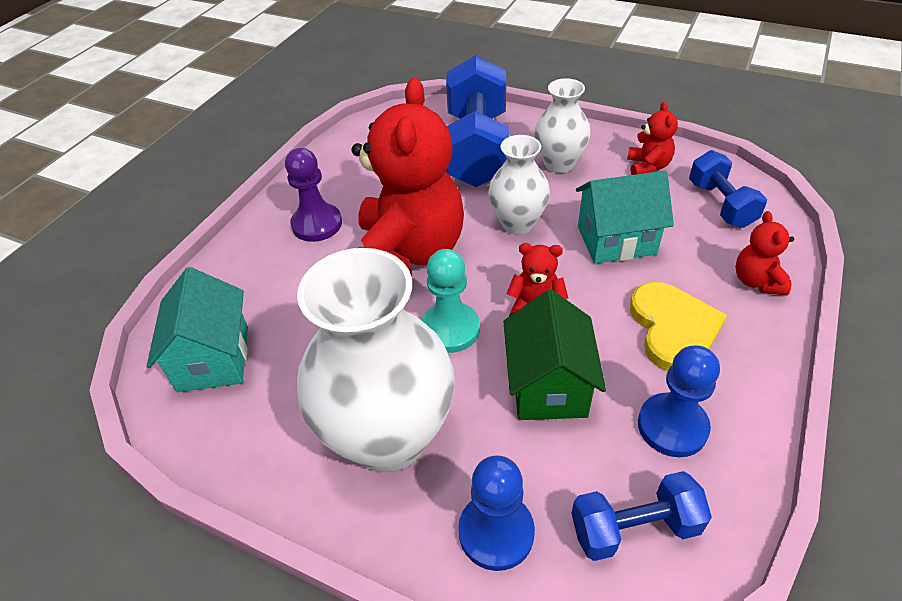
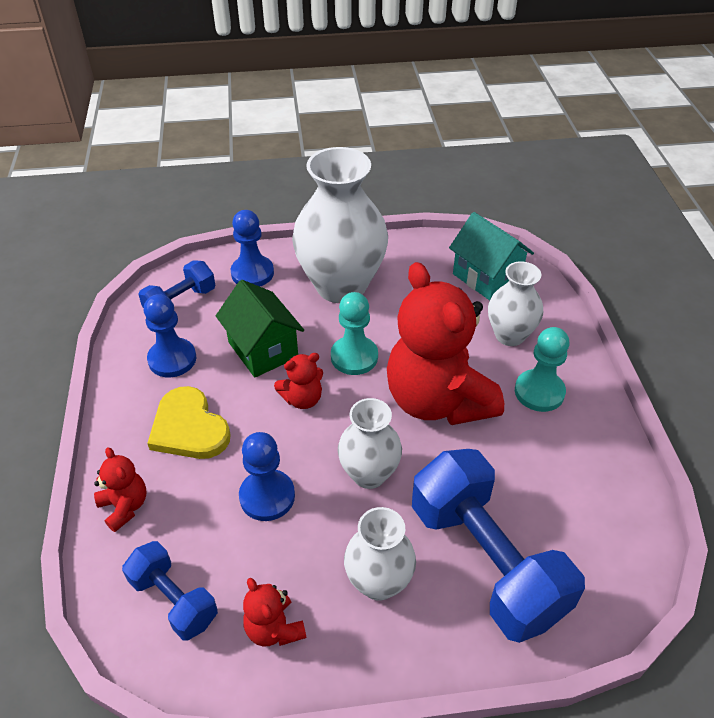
camera: 145 degrees right, 0 degrees up
purple pawn [285,148,342,242] -> turquoise pawn [515,327,569,412]
turquoise house [576,171,674,264] -> blue pawn [239,432,295,521]
none -> white vase [488,261,543,346]

